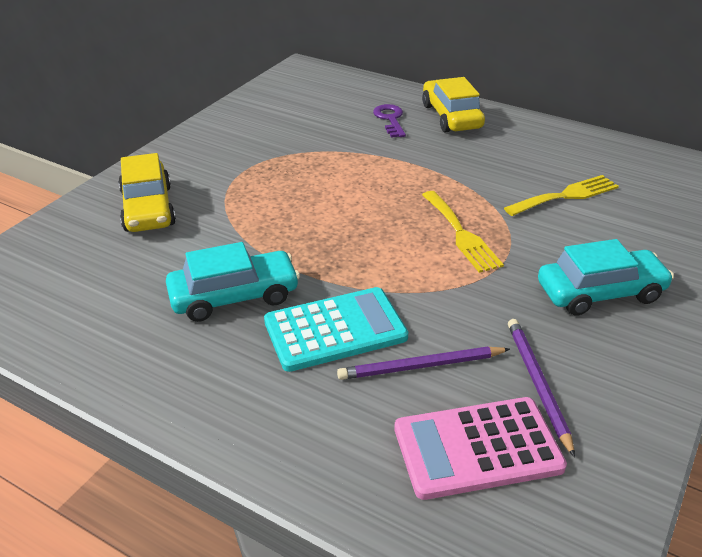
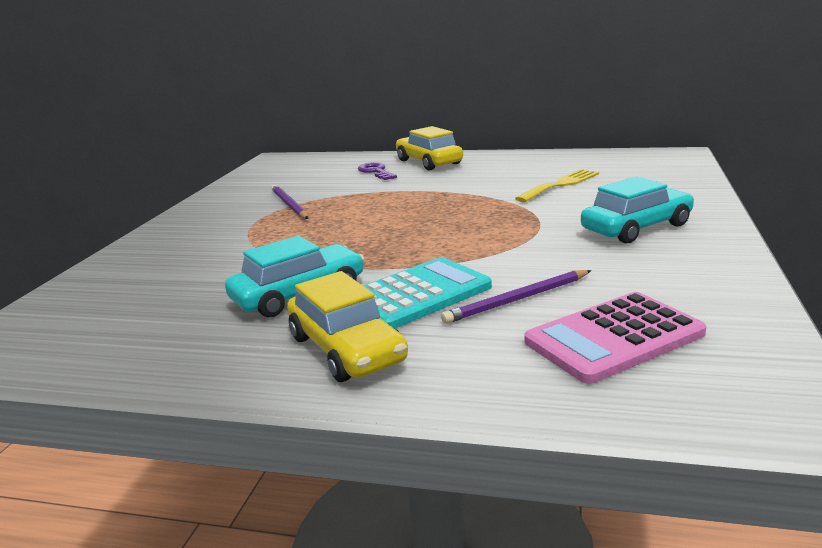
camera: 15 degrees left, 15 degrees down
yellow car [118,153,176,232] -> yellow car moved to [287,271,408,382]
yellow fork [422,191,504,273] -> none
purple pencil [508,319,575,458] -> purple pencil moved to [271,185,309,219]

